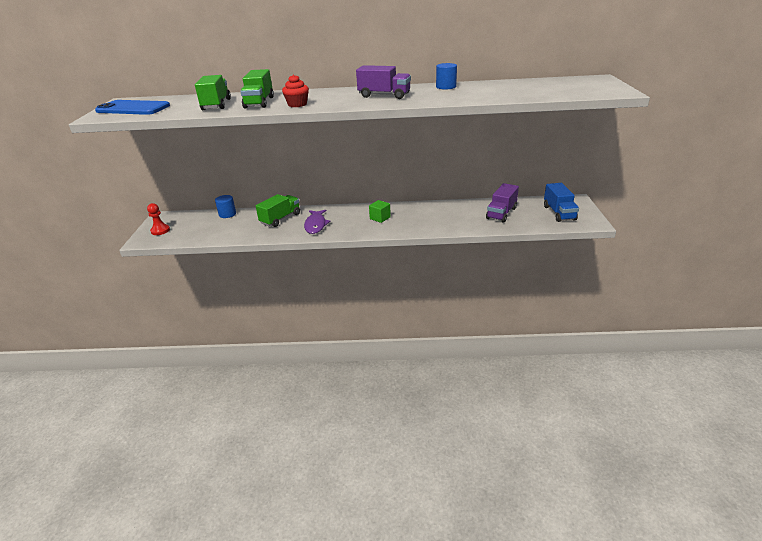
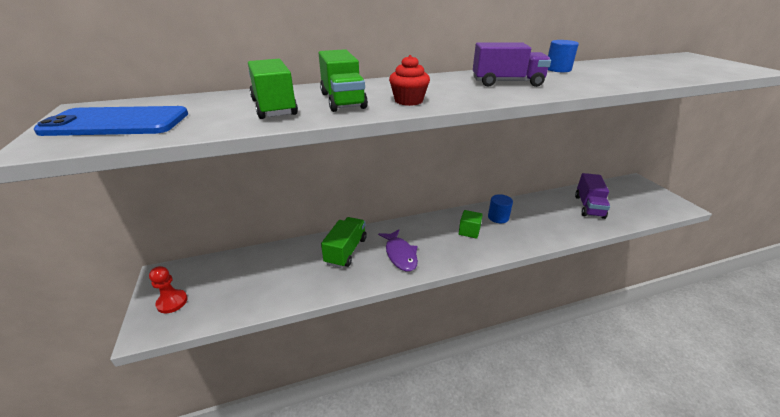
camera: 20 degrees left, 0 degrees up
blue cylinder [215,195,236,218] -> blue cylinder moved to [488,194,513,223]
blue truck [544,183,579,222] -> none

